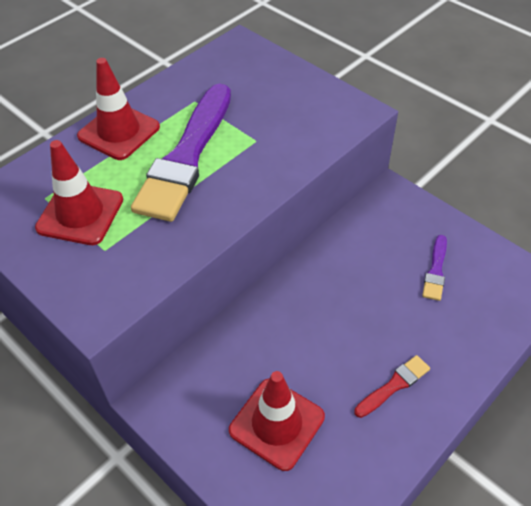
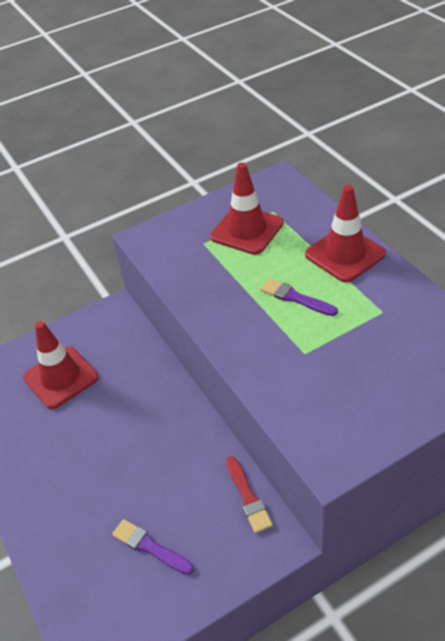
camera: 110 degrees right, 5 degrees down
purple brush [131,83,231,222] -> purple brush [260,278,338,316], size x0.43
red brush [354,355,430,418] -> red brush moved to [226,456,273,533]

